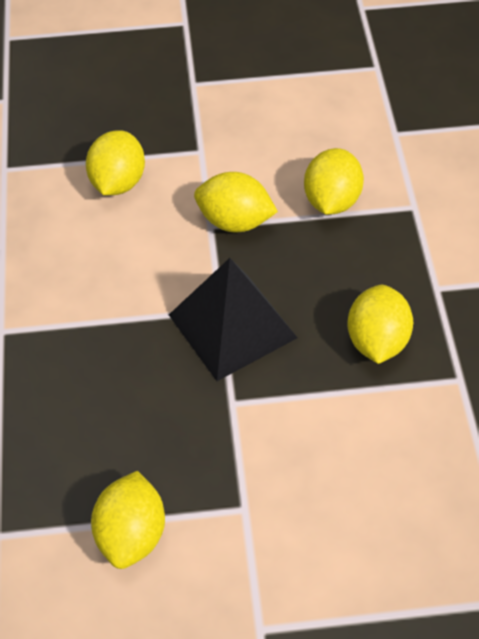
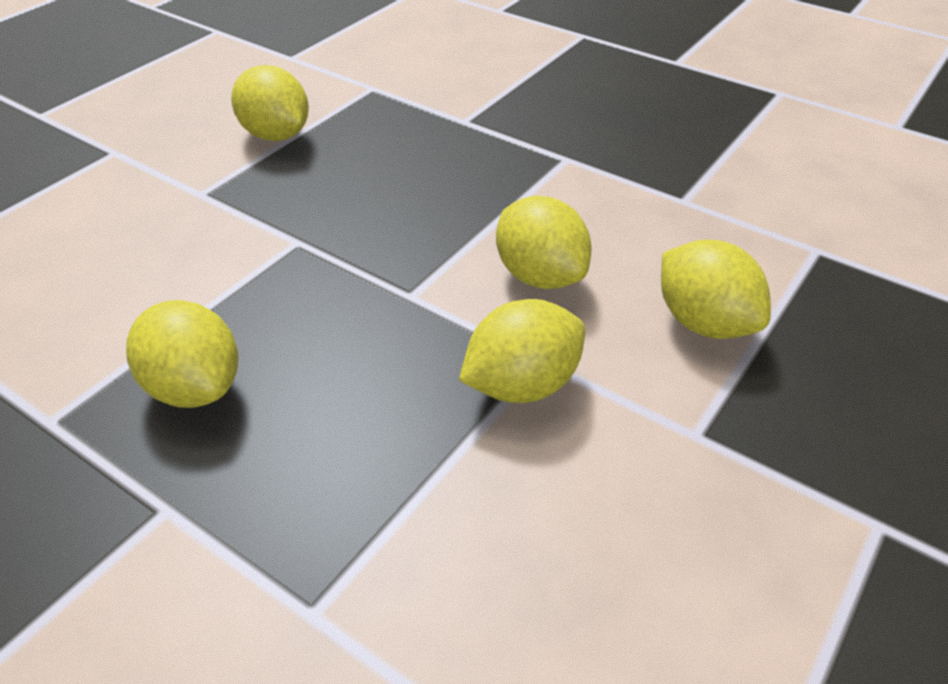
camera: 130 degrees right, 10 degrees down
black pyramid [169,258,297,381] -> none
yellow lemon [304,148,364,215] -> yellow lemon moved to [496,196,592,289]

